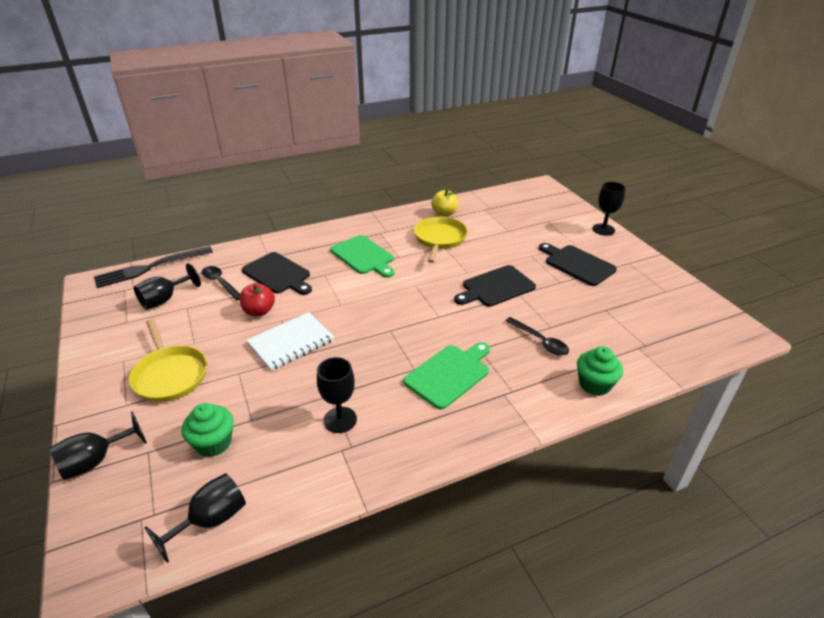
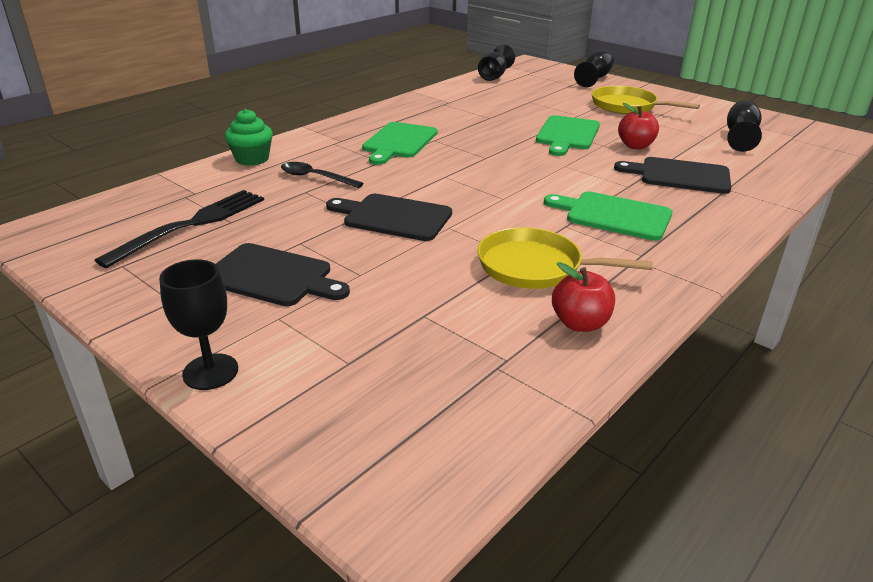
camera: 155 degrees right, 5 degrees down
black fork [94,246,213,288] -> black fork moved to [95,190,264,268]
green cupcake [182,403,234,457] -> none
black spoon [202,266,240,301] -> none
white notebook [246,312,334,371] -> green cutting board [536,115,600,156]
black goblet [317,357,357,433] -> none
yellow pan [414,217,468,263] -> yellow pan turned 120 degrees clockwise [477,227,653,289]
yellow apple [431,189,458,217] -> red apple [552,262,615,332]
black cutting board [454,265,536,307] -> black cutting board turned 105 degrees counterclockwise [326,194,452,241]

